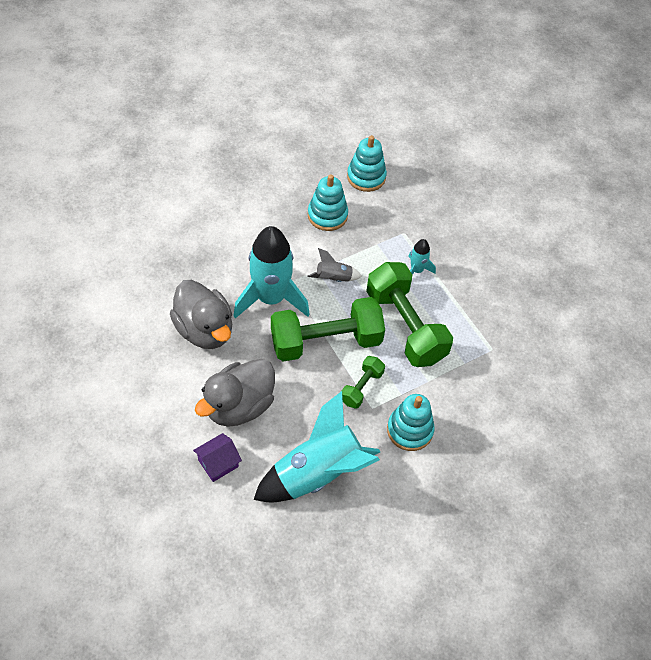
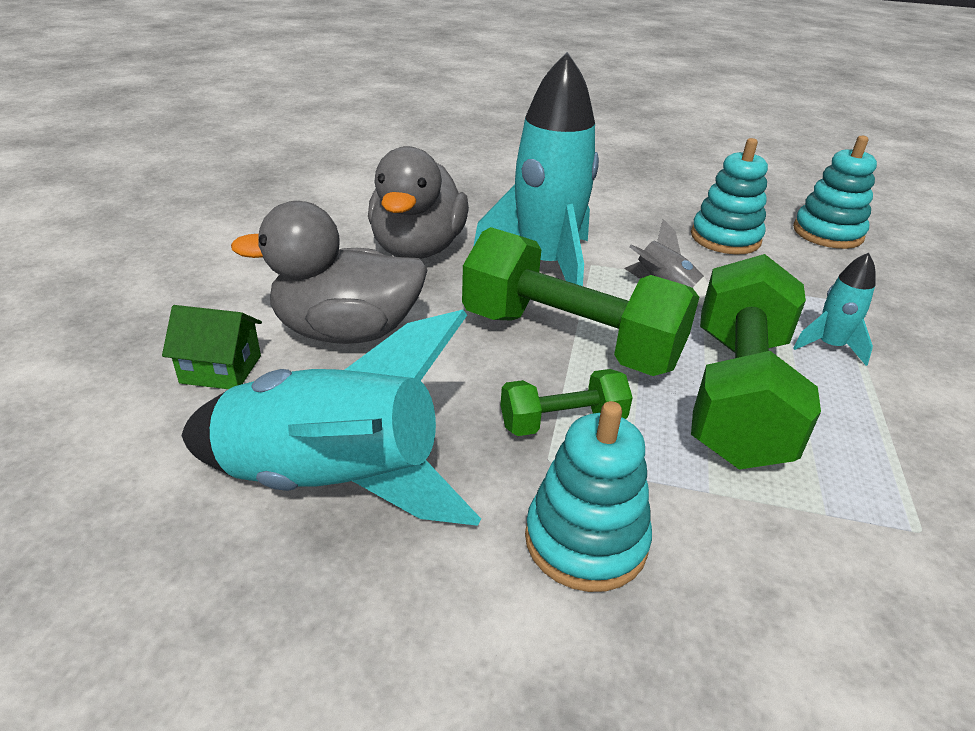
camera: 45 degrees right, 20 degrees down
purple house [193,433,242,482] -> green house [162,305,262,389]

